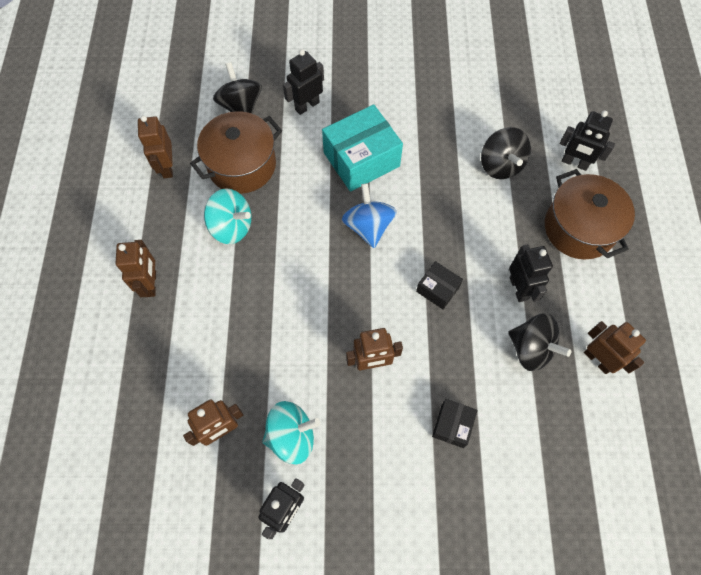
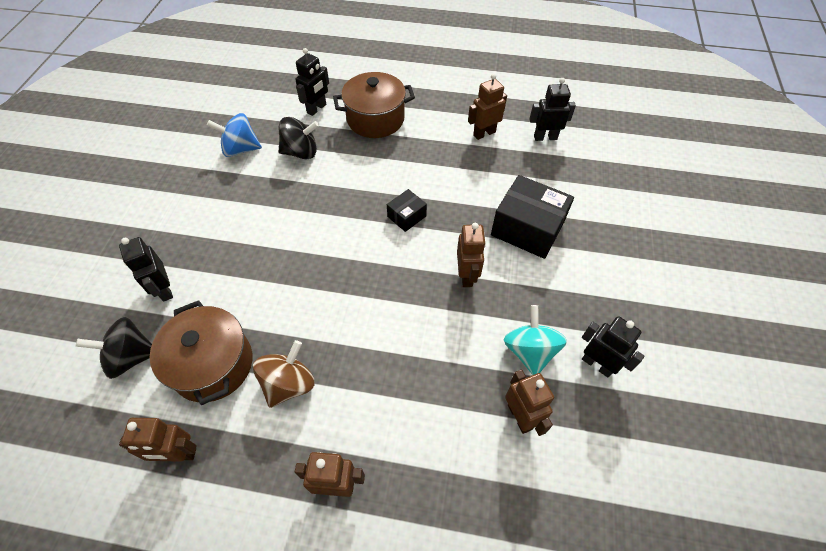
camera: 80 degrees left, 10 degrees down
turquoise spinning top [204,188,251,244] -> brown spinning top [253,340,314,408]
turquoise box [322,104,403,192] -> none
blue spinning top [342,183,397,248] -> blue spinning top moved to [207,113,262,157]
black box [432,399,477,448] -> black box [491,175,574,259], size x1.95
black spinning top [508,313,571,371] -> none
black robot [509,244,553,302] -> black robot moved to [529,78,576,141]

